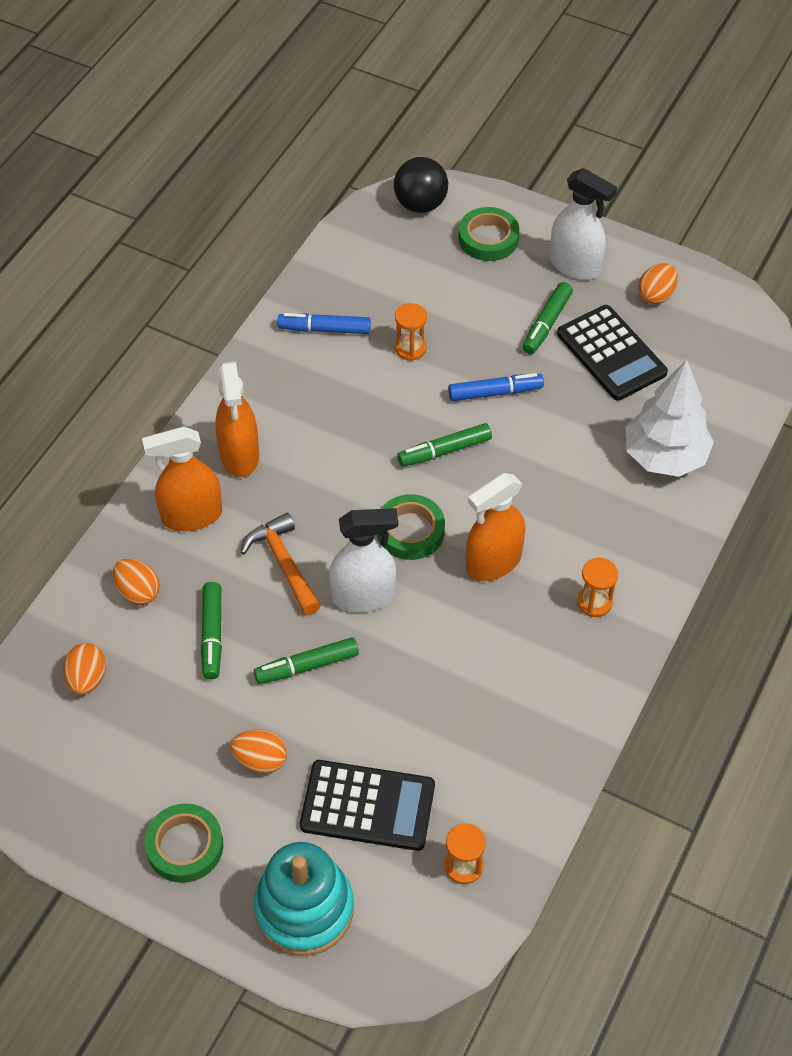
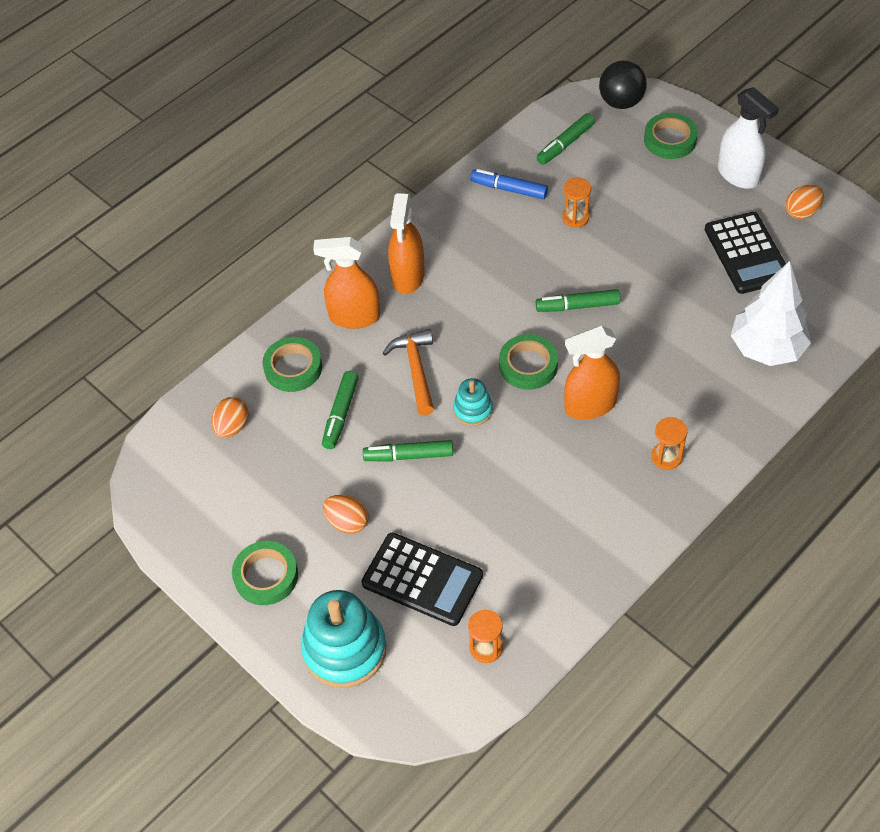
camera: 20 degrees right, 0 degrees up
orange egg [113,559,160,605] -> green tape [262,337,322,392]
white spray bottle [329,508,398,612] -> turquoise stacking toy [453,378,493,426]
blue marker [448,373,544,401] -> none
green marker [522,282,573,354] -> green marker moved to [536,113,595,165]

